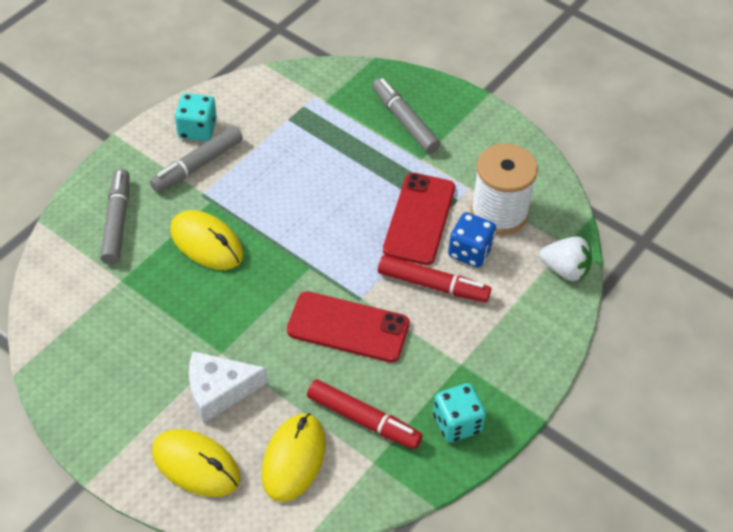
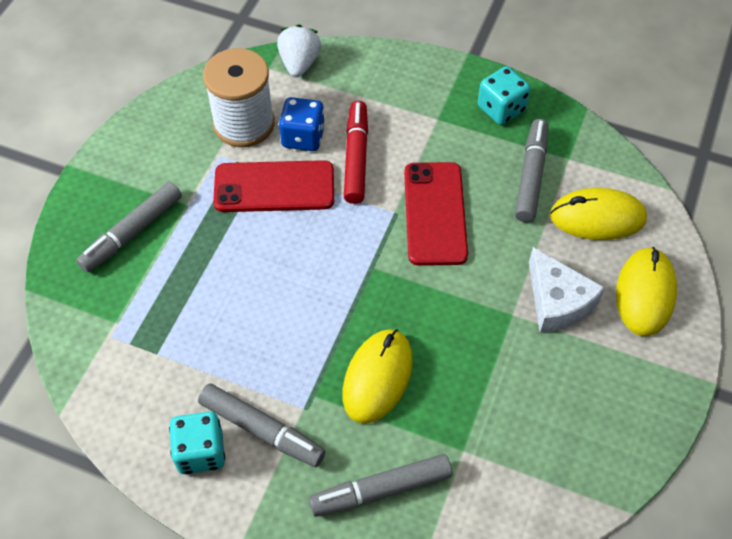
camera: 105 degrees left, 5 degrees up
red marker [307,379,423,449] -> grey marker [515,119,549,222]

